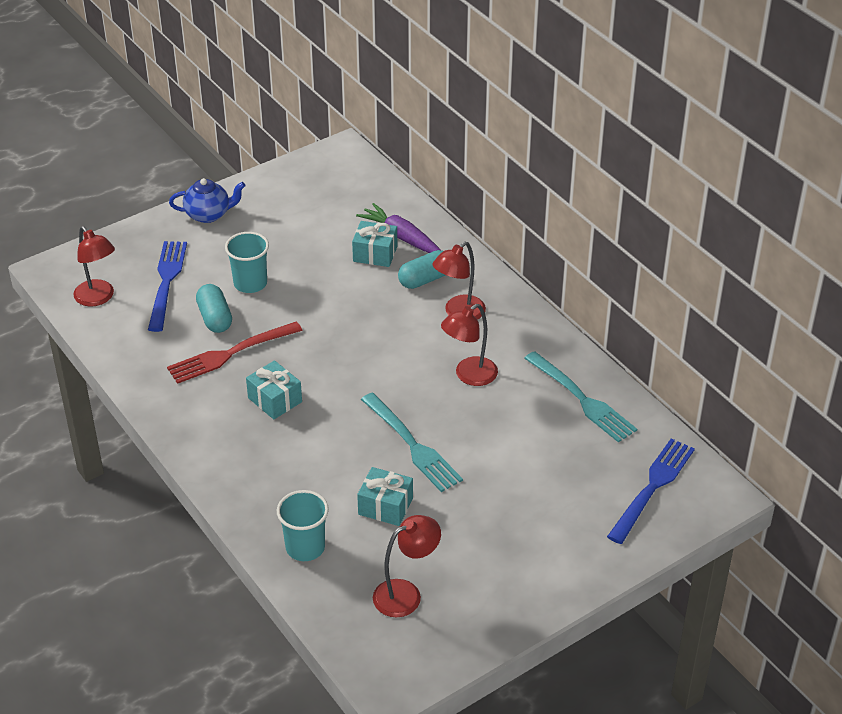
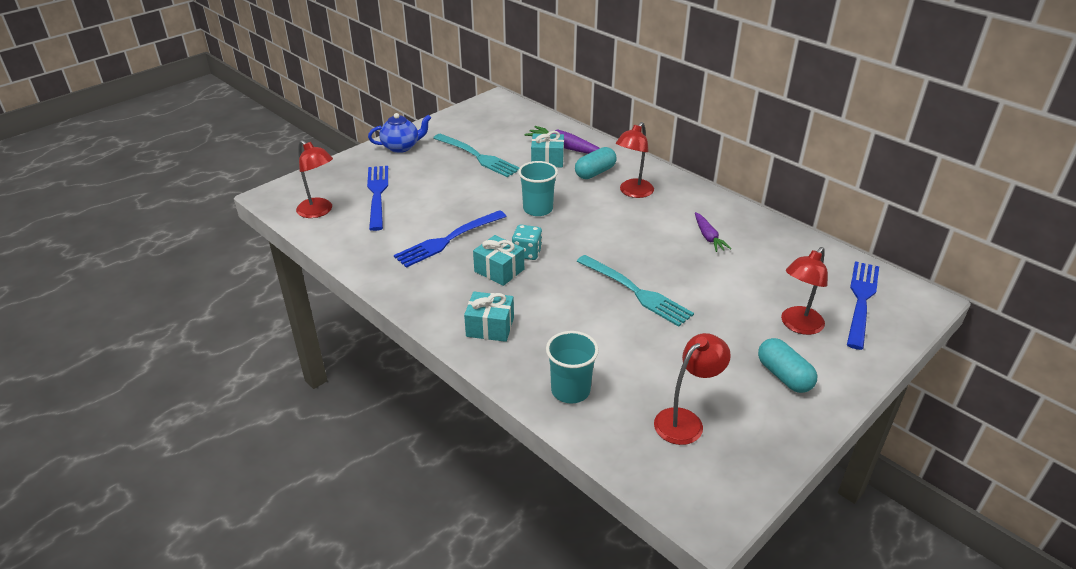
camera: 10 degrees left, 5 degrees down
red fork [167,321,303,384] -> blue fork [394,210,507,268]
turquoise capsule [196,284,232,333] -> turquoise capsule moved to [758,338,817,393]
turquoise cup [225,232,269,293] -> turquoise cup moved to [518,161,558,216]
turquoise gift [357,467,413,526] -> turquoise gift moved to [464,292,514,342]
red lamp [441,304,498,386] -> red lamp moved to [781,247,828,335]
turquoise fork [524,351,637,443] -> turquoise fork moved to [433,133,520,177]
none -> turquoise dice [512,225,542,260]
none -> purple carrot [695,212,732,252]

